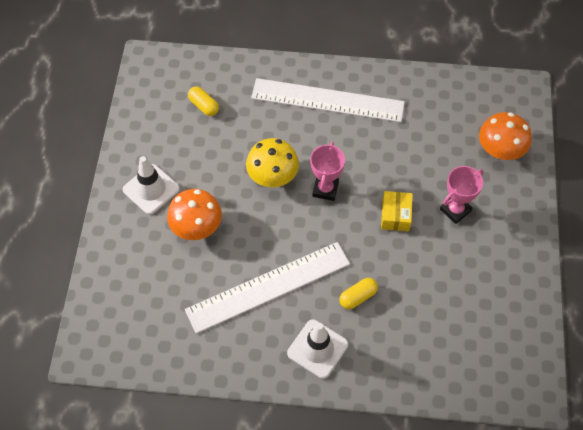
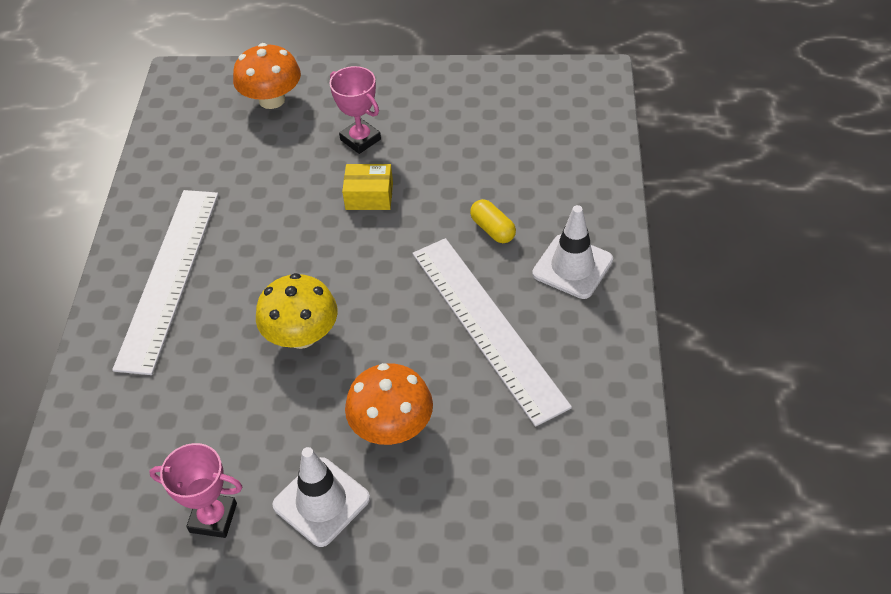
camera: 90 degrees left, 10 degrees down
yellow capsule [188,86,219,116] -> none
pink trophy [310,142,345,201] -> pink trophy moved to [149,443,243,538]

